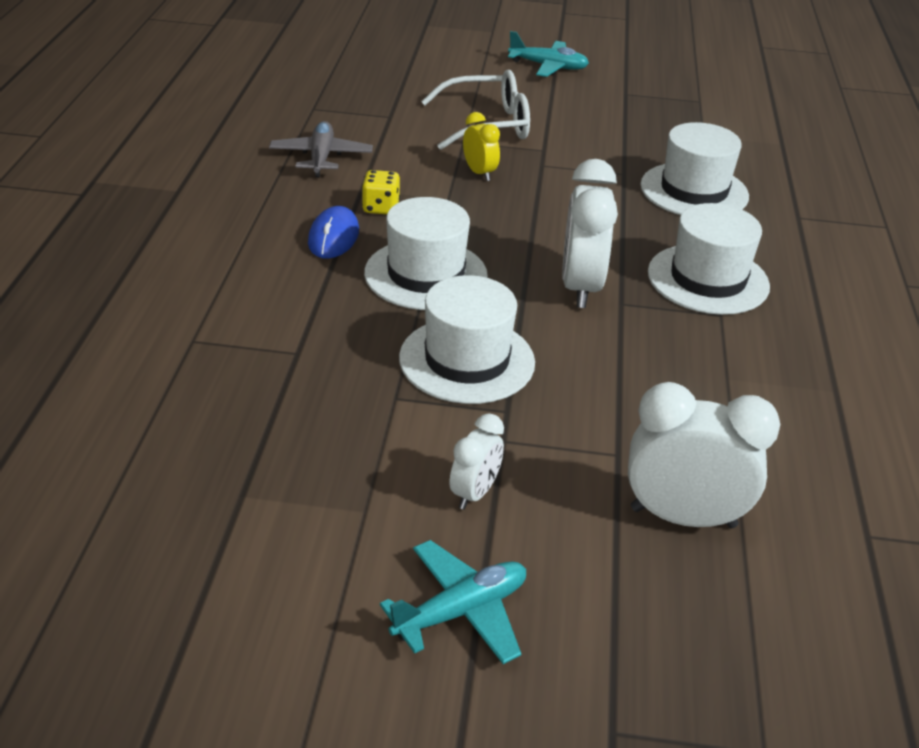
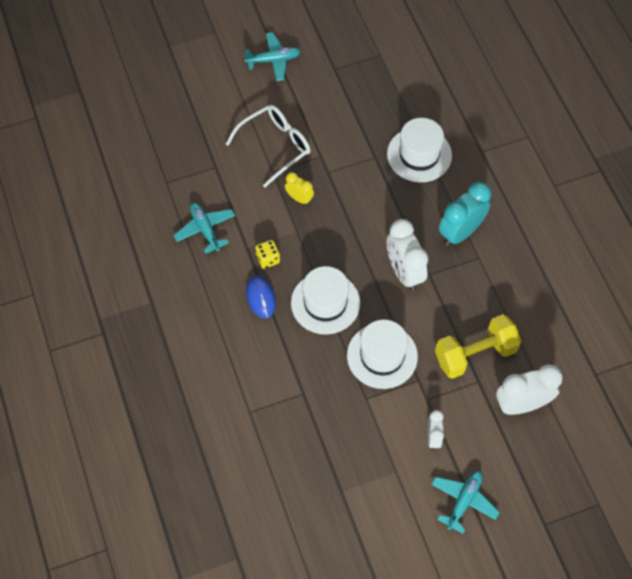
camera: 25 degrees left, 25 degrees up
grey plane [269,121,373,178] -> turquoise plane [173,203,235,254]
white hat [648,203,770,315] -> turquoise clock [439,182,491,246]
none -> yellow dumbbell [435,314,521,379]

